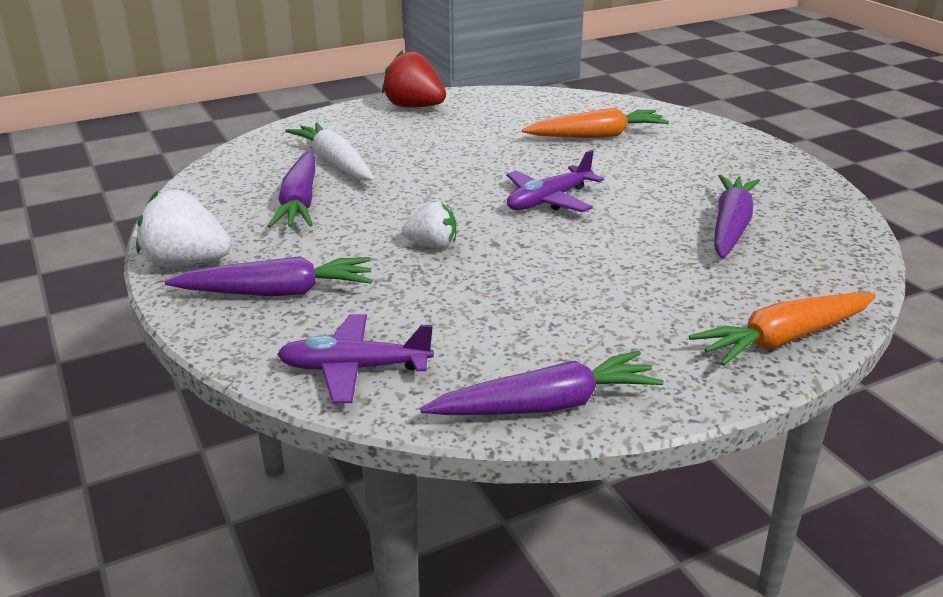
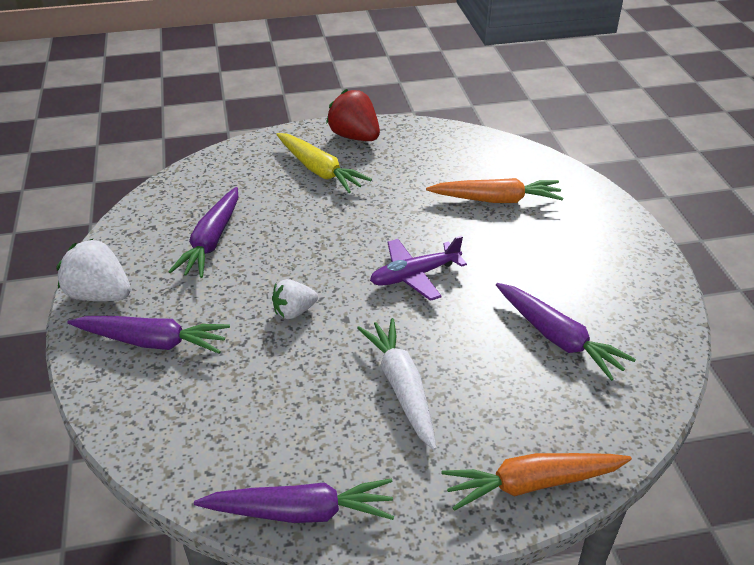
camera: 15 degrees right, 10 degrees up
purple plane [277,314,434,403] -> none
white carrot [285,122,374,181] -> white carrot moved to [357,318,436,450]
white strawberry [402,202,456,248] -> white strawberry turned 135 degrees clockwise [272,279,318,319]
purple carrot [714,175,760,259] -> purple carrot turned 105 degrees clockwise [496,283,636,381]
none -> yellow carrot [276,133,372,193]

